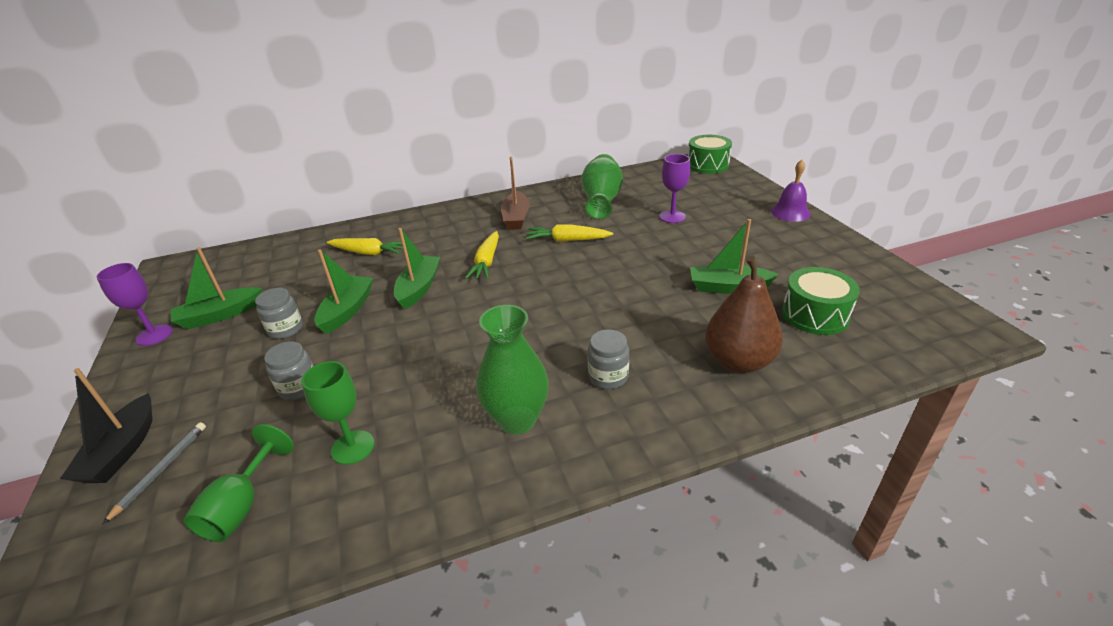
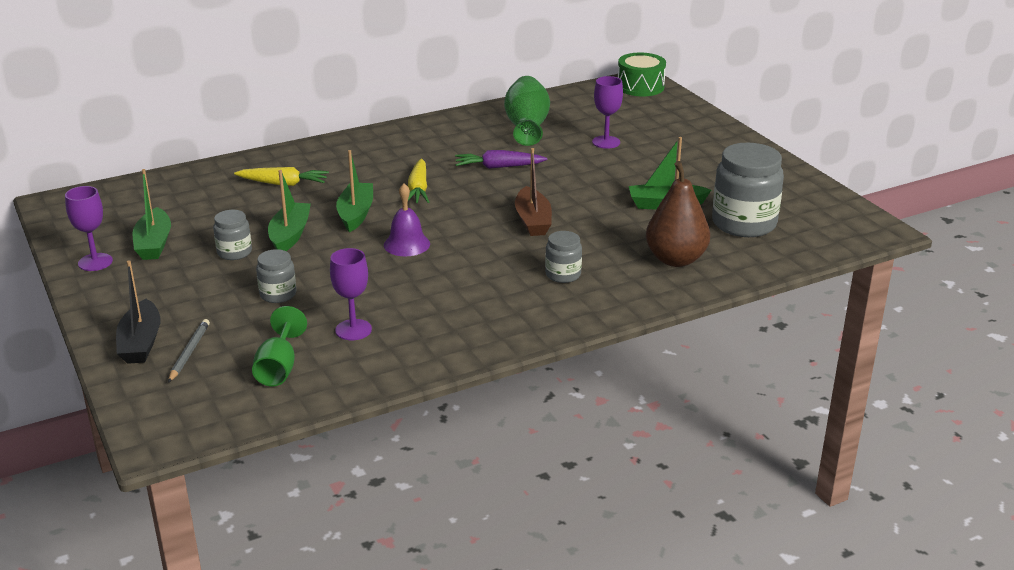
camera: 10 degrees left, 5 degrees down
green boat [171,247,262,329] -> green boat turned 60 degrees counterclockwise [133,169,171,260]
green goblet [301,361,374,465] -> purple goblet [330,248,372,340]
green vase [477,305,549,434] -> none
brown boat [501,157,530,230] -> brown boat moved to [515,148,552,236]
yellow carrot [526,224,613,242] -> purple carrot [455,150,547,169]
purple bell [771,160,811,222] -> purple bell moved to [384,183,430,256]
green drum [782,267,860,335] -> grey jar [712,143,784,237]

